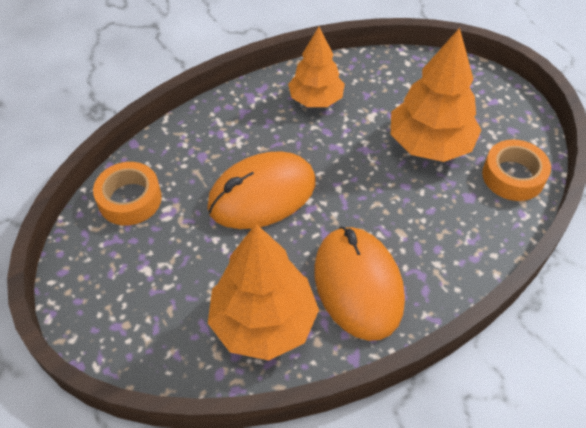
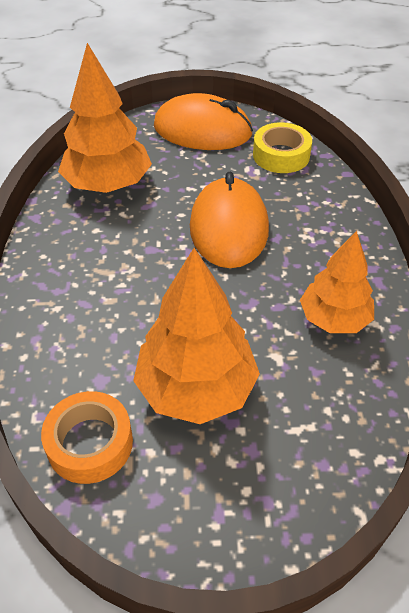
camera: 120 degrees right, 5 degrees down
orange tape [93,162,162,225] -> yellow tape [253,122,312,173]
orange mouse [314,226,405,341] -> orange mouse moved to [154,93,253,150]

